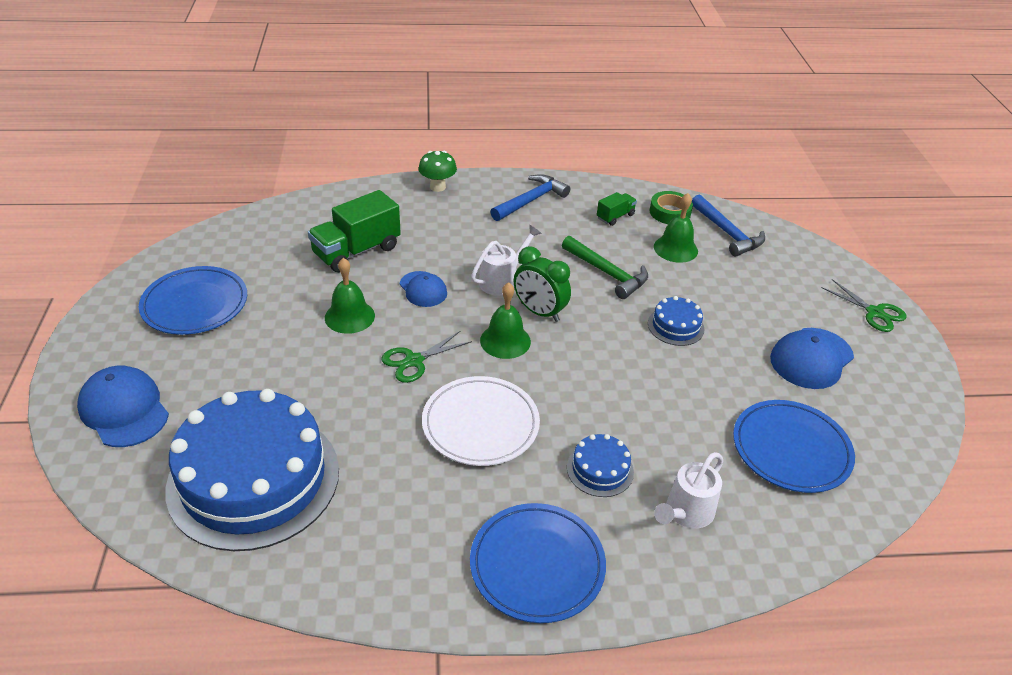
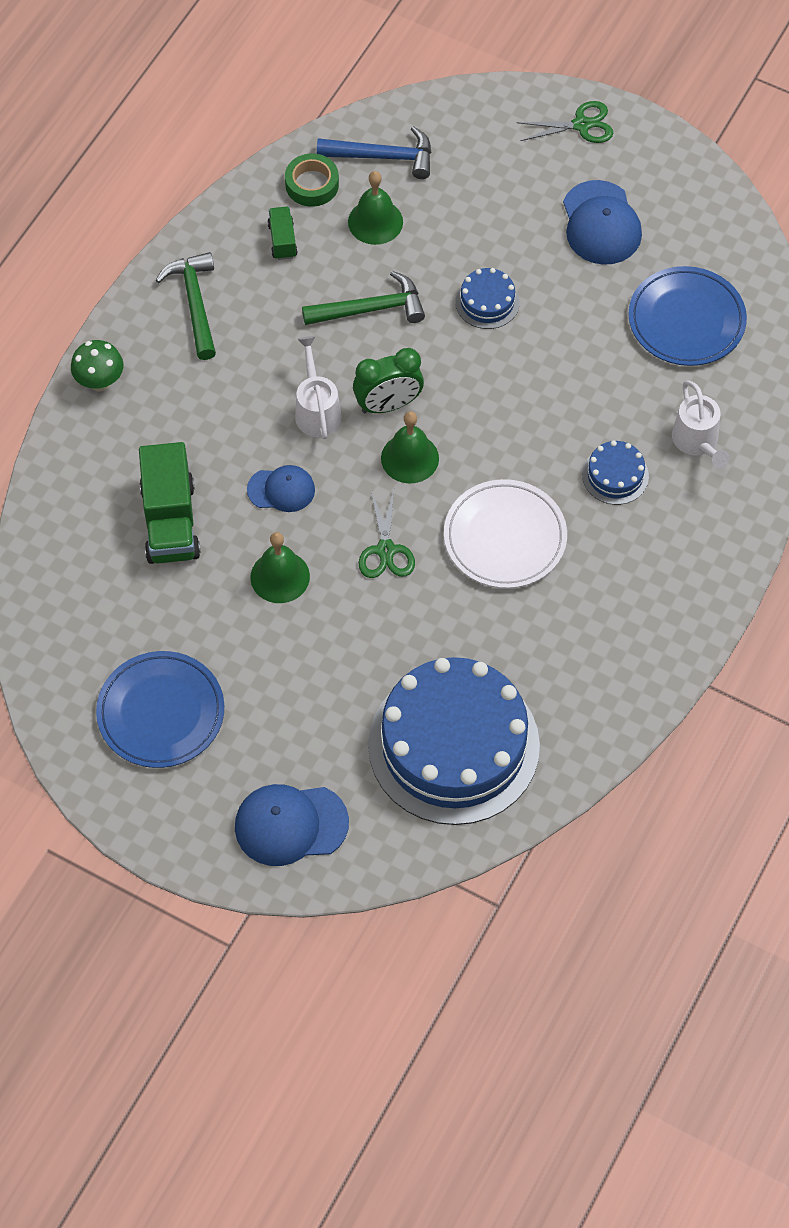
camera: 55 degrees left, 20 degrees up
blue plate [470,503,606,623] -> none
blue hammer [490,174,570,221] -> green hammer [155,252,216,360]

